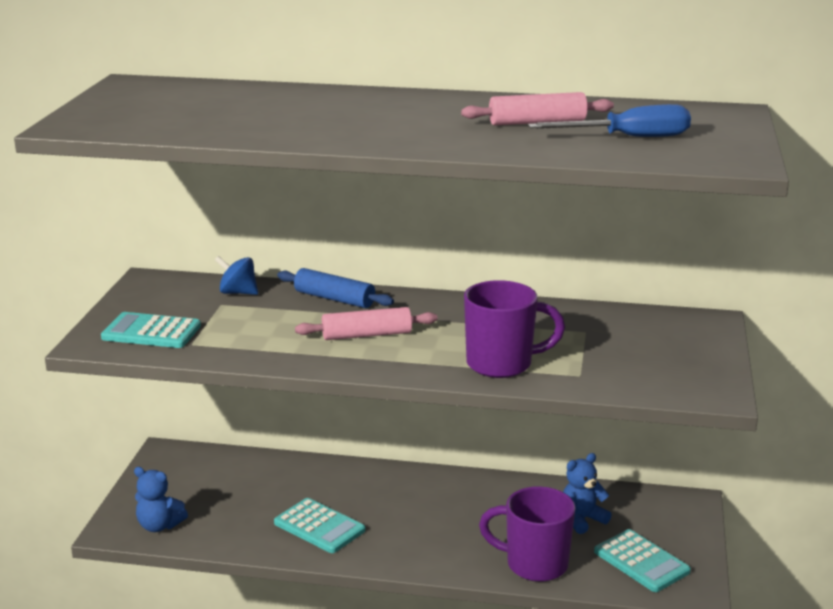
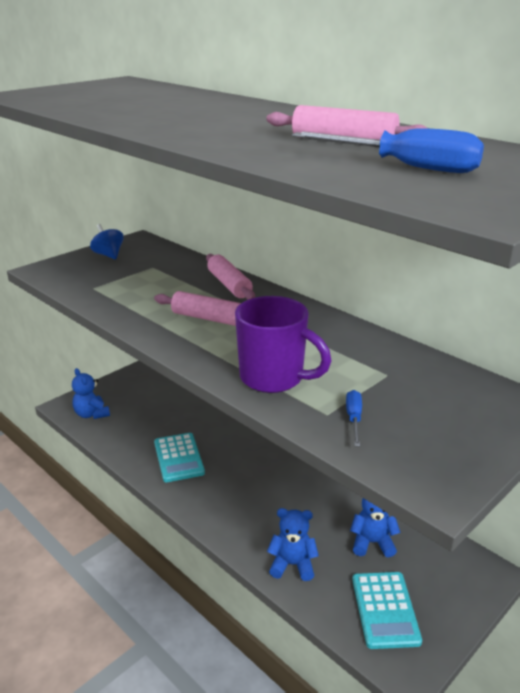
camera: 35 degrees right, 5 degrees up
turquoise calculator [101,312,201,348] -> none
blue spinning top [215,256,258,295] -> blue spinning top moved to [90,224,124,259]
blue rolling pin [277,268,394,308] -> pink rolling pin [206,254,255,300]
purple mug [479,486,575,582] -> blue teddy bear [267,508,319,581]
none -> blue screwdriver [346,390,362,447]

